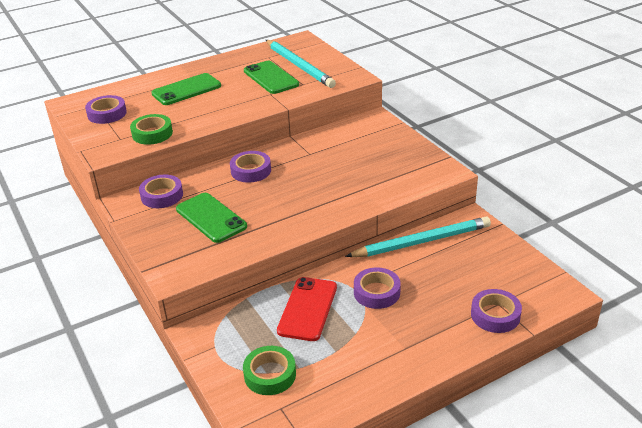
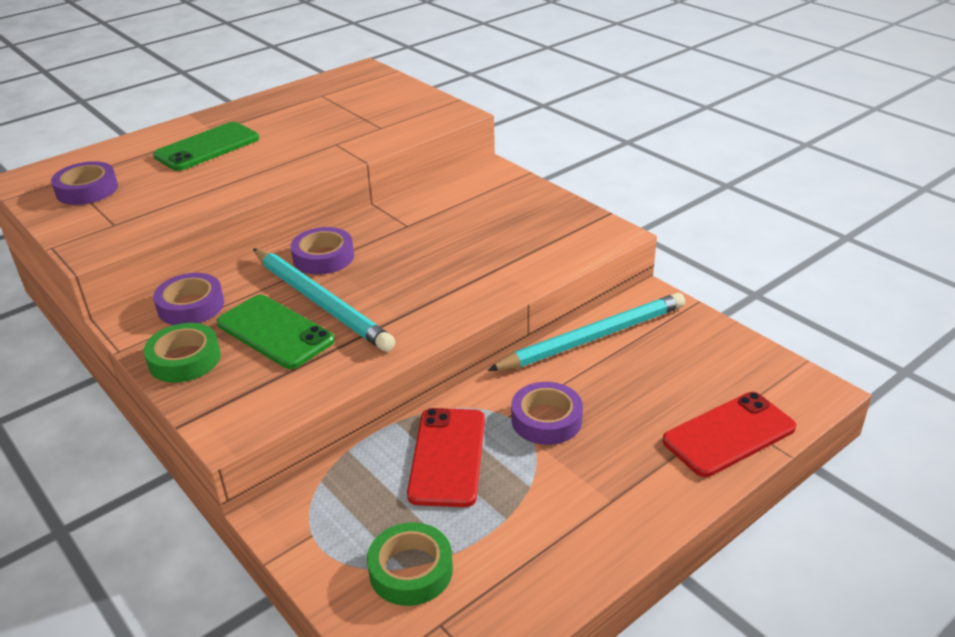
camera: 10 degrees left, 0 degrees up
green tape [130,114,173,145] -> green tape moved to [144,323,221,383]
green phone [244,61,299,94] -> none
turquoise pencil [266,40,336,88] -> turquoise pencil moved to [253,248,395,352]
purple tape [471,289,522,333] -> red phone [662,392,796,477]

